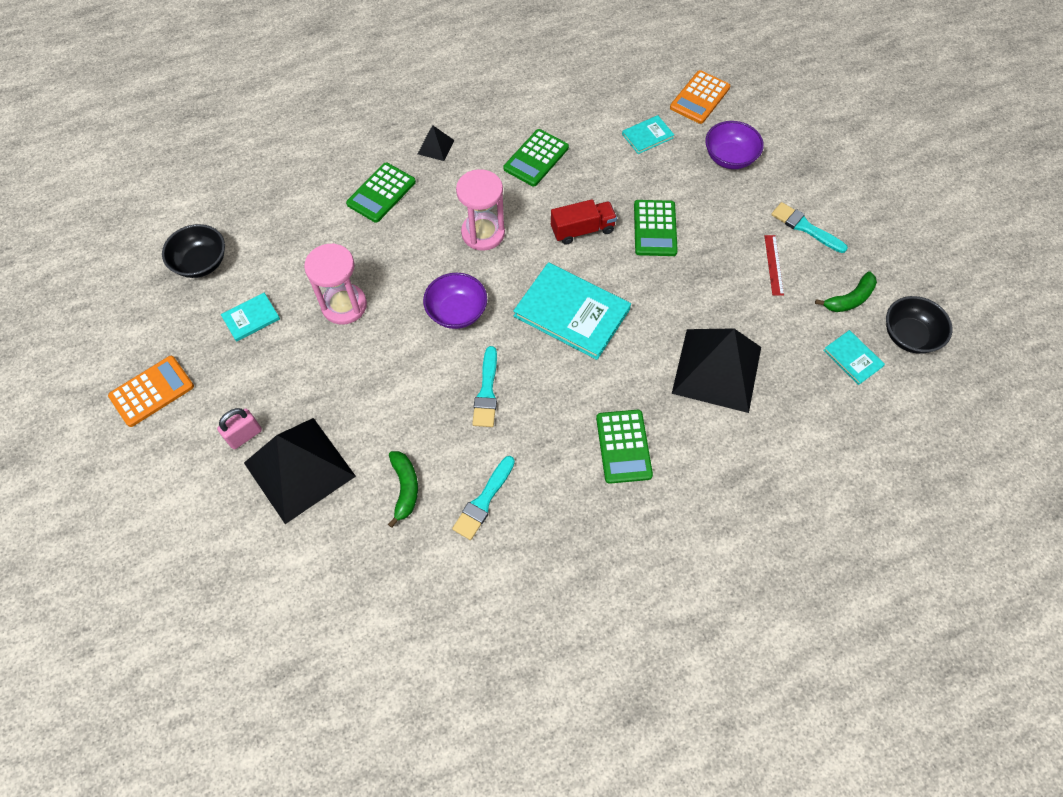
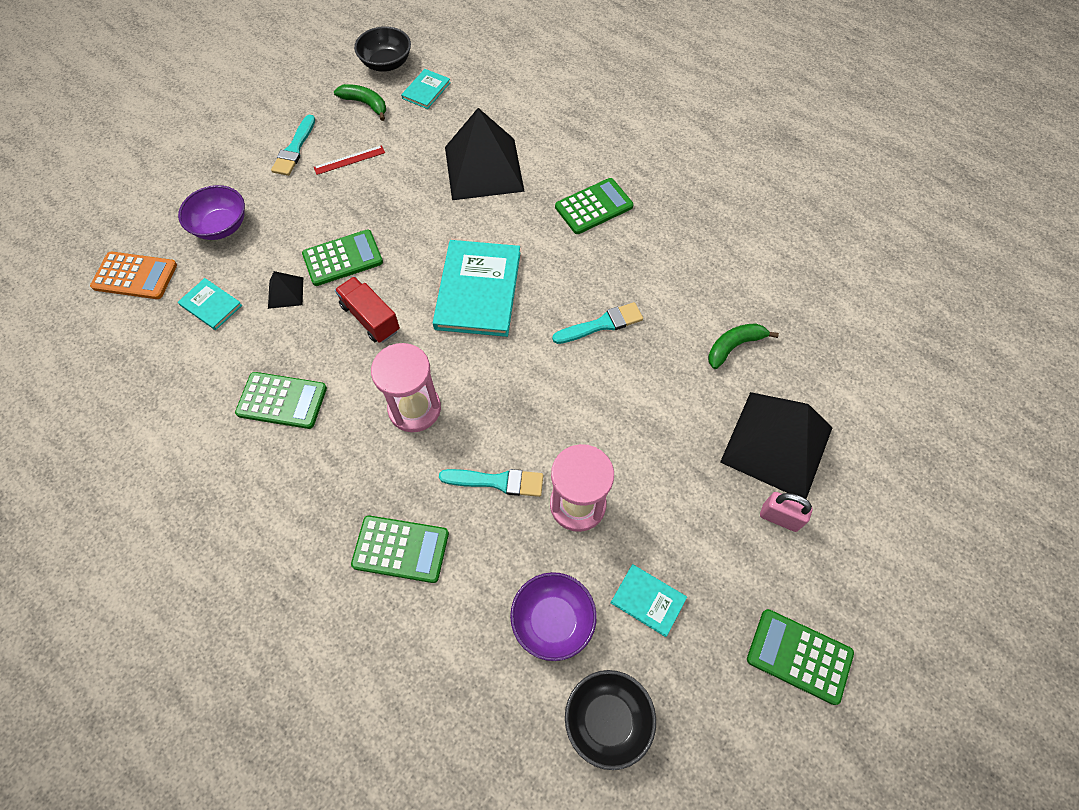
camera: 115 degrees left, 0 degrees up
orange calculator [108,356,194,427] -> green calculator [747,609,854,705]
black pyramid [418,126,454,161] -> black pyramid moved to [268,271,303,309]
purple bowl [423,273,487,329] -> purple bowl moved to [510,572,597,661]
turquoise brush [452,456,515,540] -> turquoise brush moved to [439,469,543,497]

